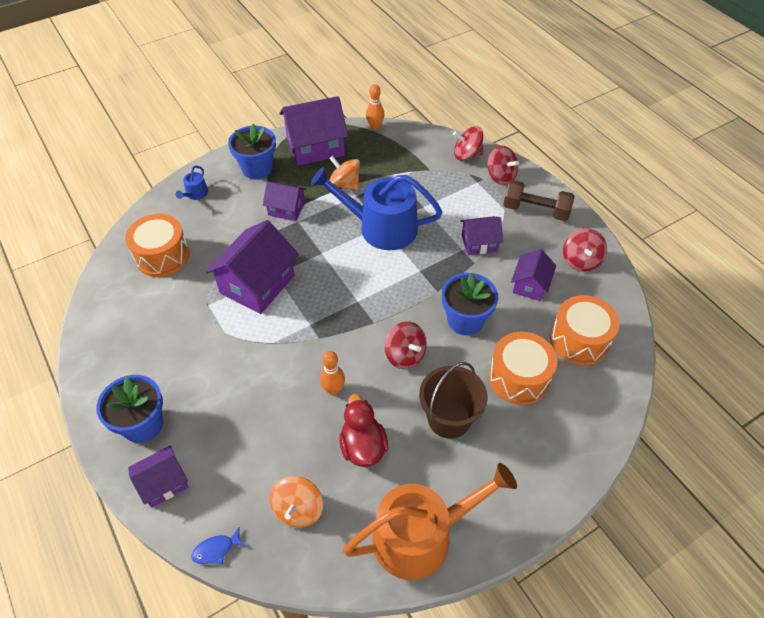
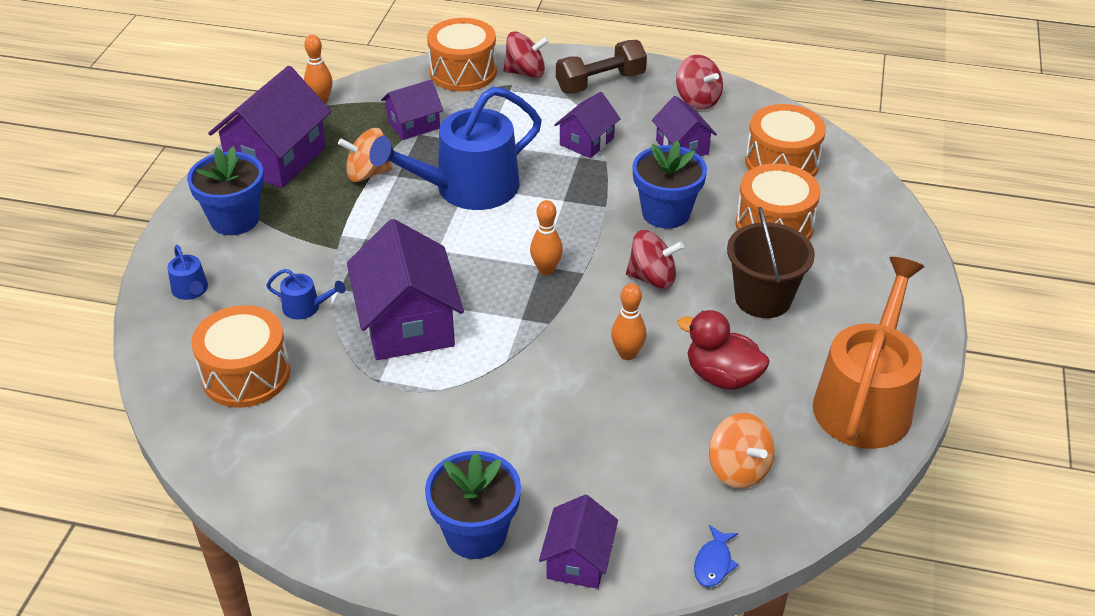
camera: 45 degrees left, 10 degrees down
purple house [263,181,306,221] -> purple house moved to [381,80,443,140]
red spinning top [453,126,483,161] -> orange drum [427,18,497,91]
none -> blue watering can [266,269,345,320]
none -> orange bowling pin [530,200,563,275]

